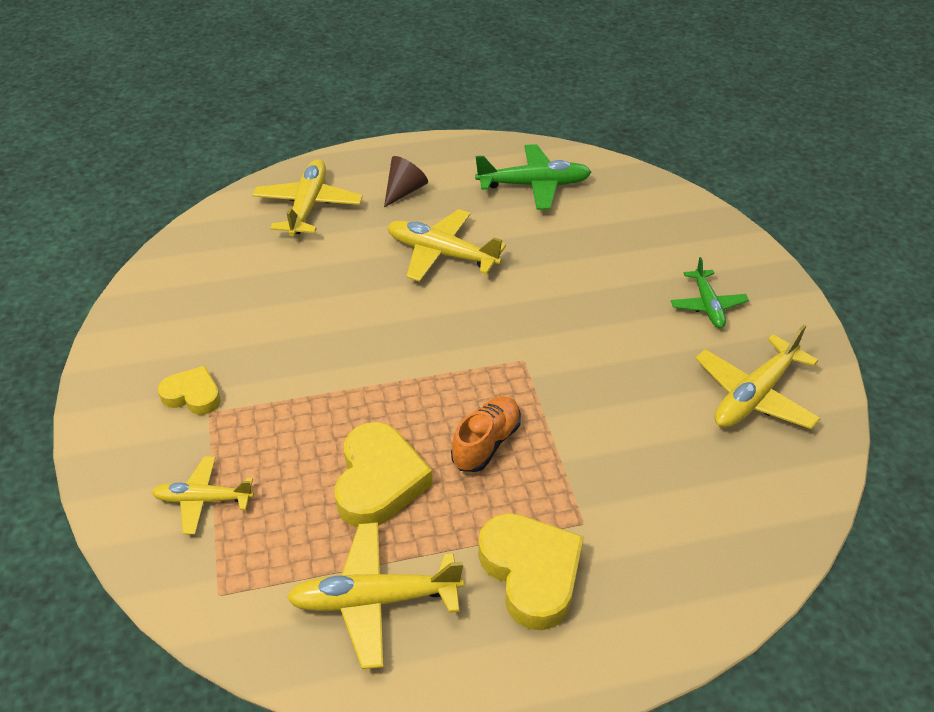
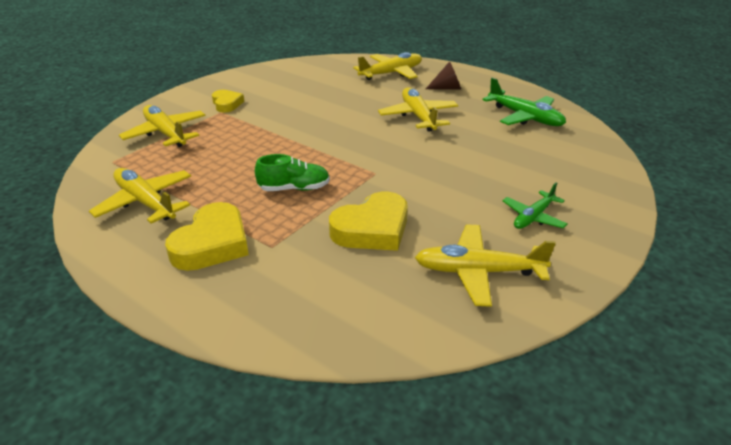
camera: 50 degrees right, 10 degrees down
yellow plane [152,456,254,535] -> yellow plane [119,105,206,147], size x1.57
yellow heart [334,422,433,527] -> yellow heart moved to [329,192,408,251]
orange shoe [451,396,521,472] -> green shoe [255,154,330,191]

